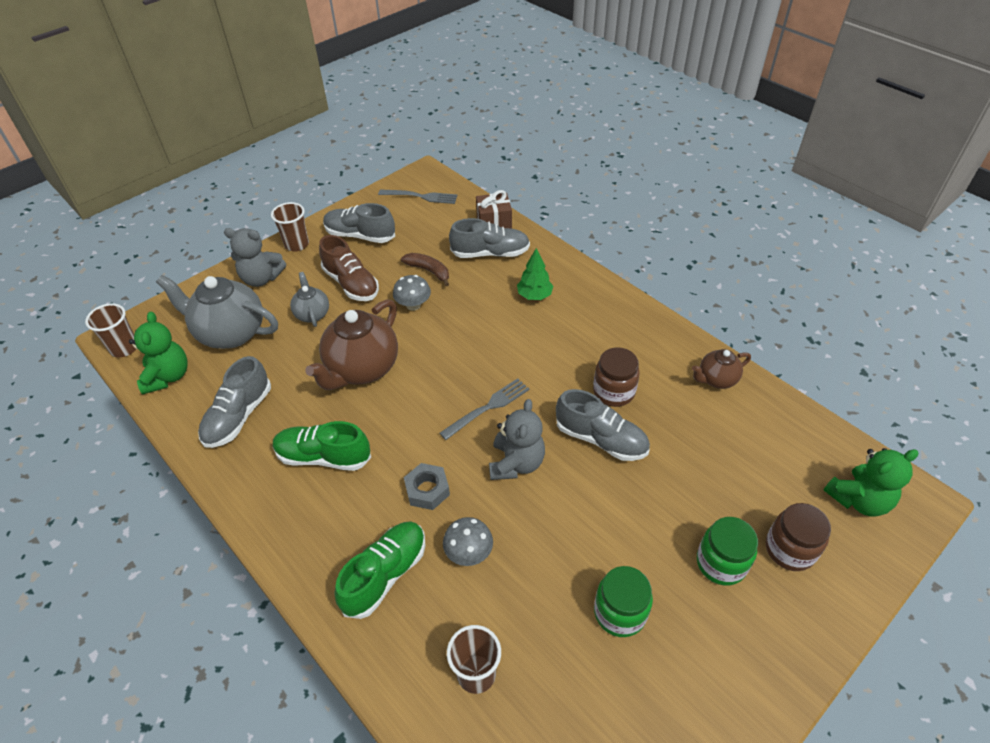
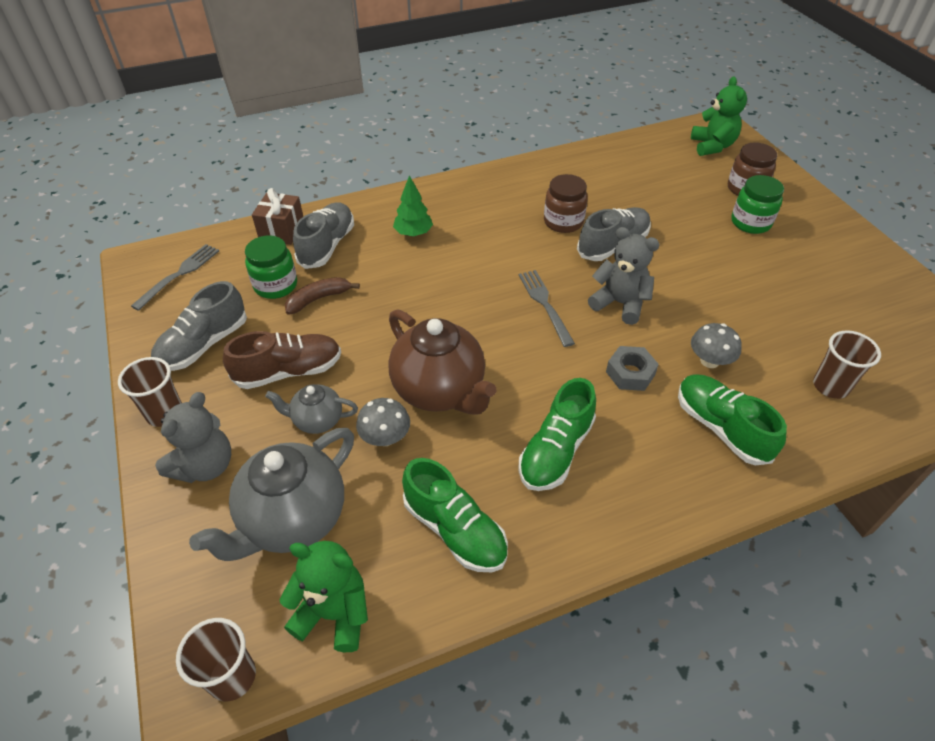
camera: 70 degrees left, 0 degrees up
grey shoe [198,356,271,448] -> green shoe [402,458,508,572]
grey mushroom [393,275,431,311] -> grey mushroom moved to [356,398,410,446]
green jar [594,566,653,637] -> green jar moved to [245,235,297,299]
brown teapot [692,349,751,389] -> none

